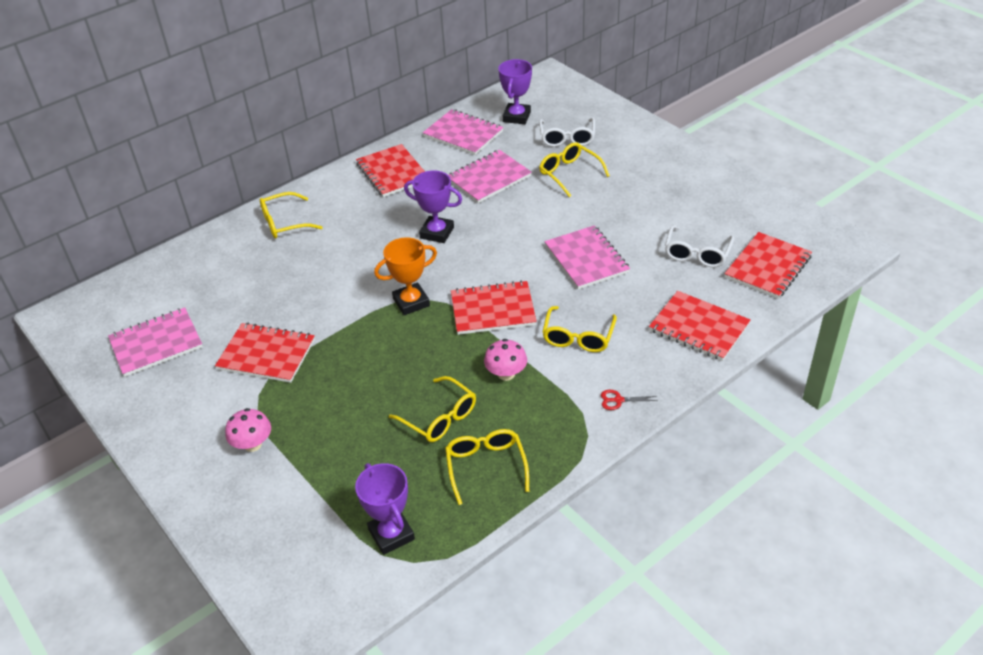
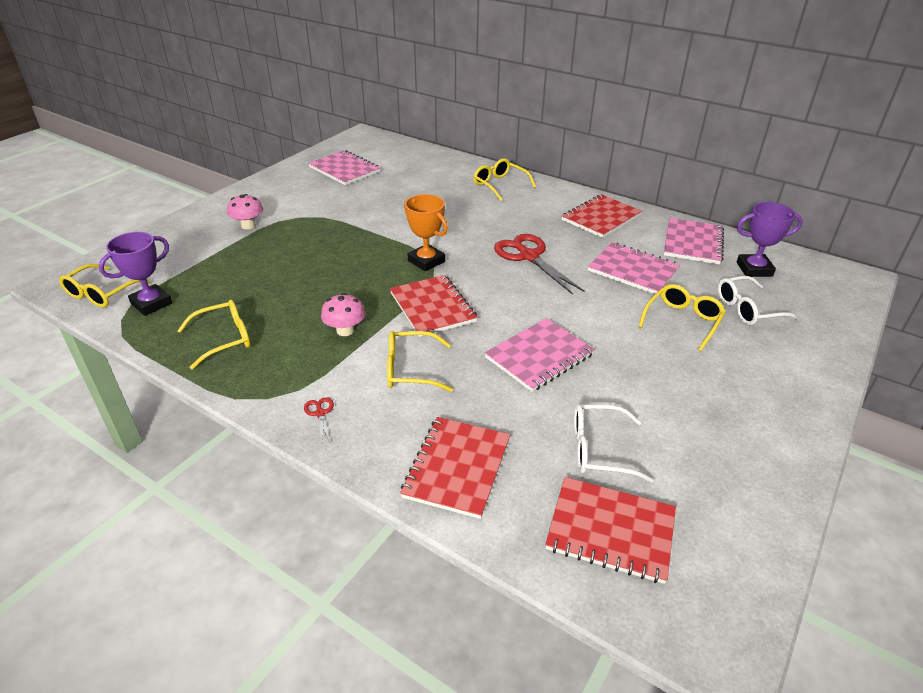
camera: 70 degrees right, 5 degrees down
red notebook [215,323,315,383] -> none
yellow glasses [389,376,476,442] -> yellow glasses moved to [59,264,150,308]
purple trophy [404,170,462,243] -> red scissors [494,234,584,295]

